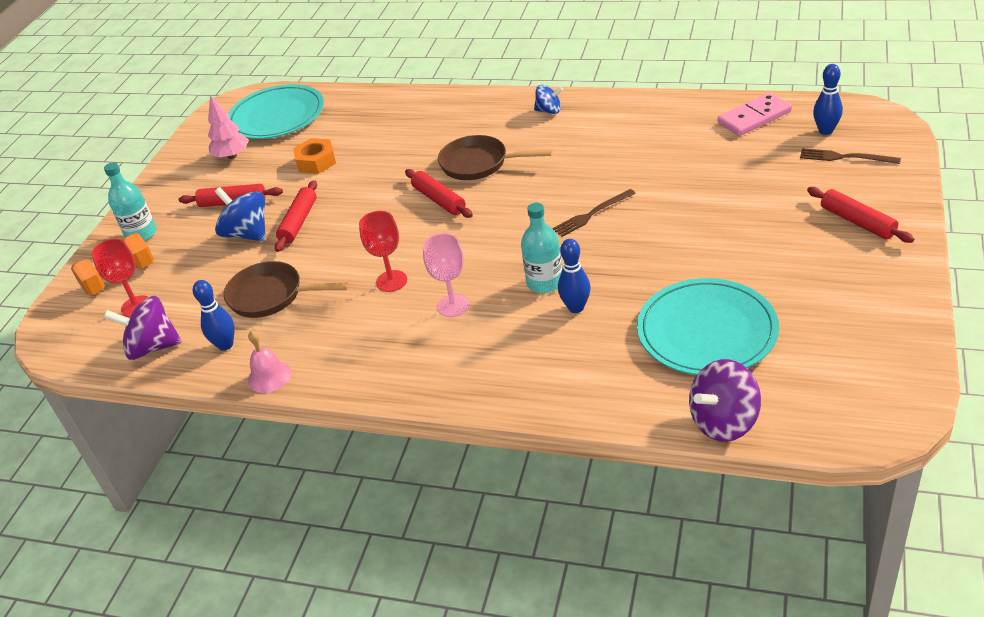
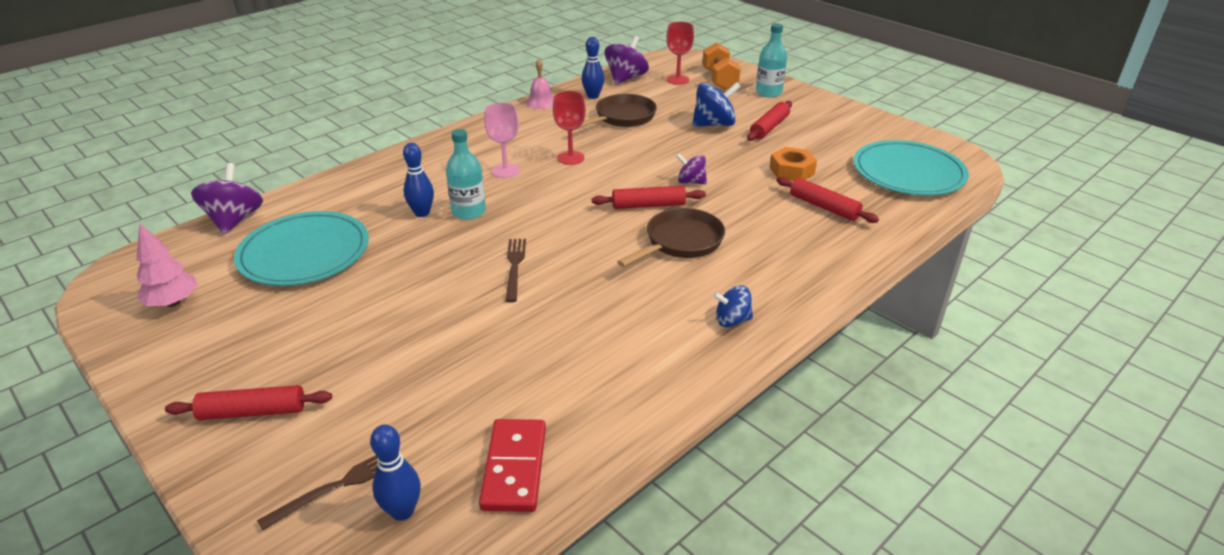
camera: 115 degrees right, 5 degrees down
pink tree [208,95,249,159] -> pink tree moved to [136,224,198,307]
red rolling pin [275,180,317,252] -> red rolling pin moved to [776,177,879,223]
blue spinning top [534,85,563,114] -> blue spinning top turned 45 degrees clockwise [713,285,753,327]
pink domino [718,92,792,136] -> red domino [479,419,546,512]
none -> purple spinning top [676,154,707,184]

